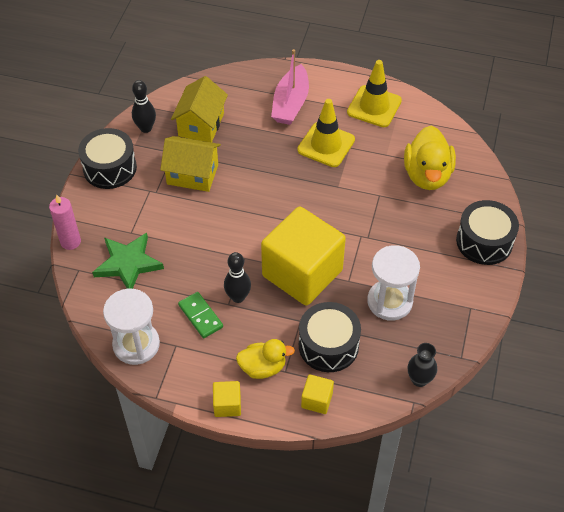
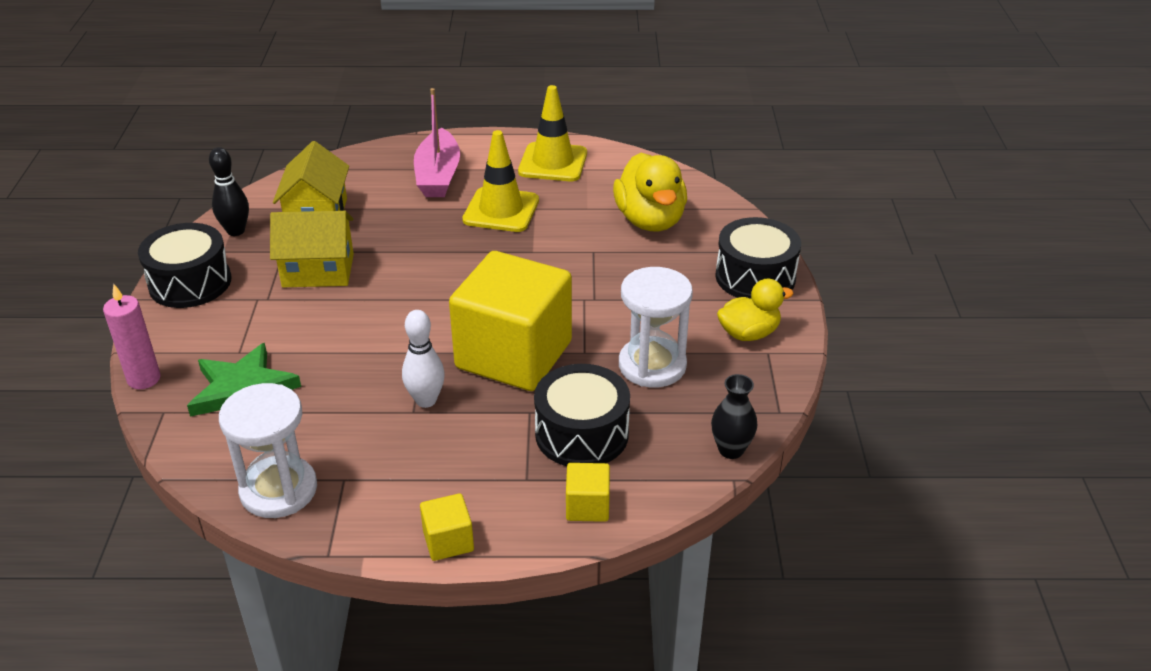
camera: 15 degrees left, 15 degrees down
green domino [178,292,223,338] -> none
black bowling pin [224,252,251,303] -> white bowling pin [402,310,445,408]
yellow duck [236,339,295,379] -> yellow duck moved to [717,279,794,341]

